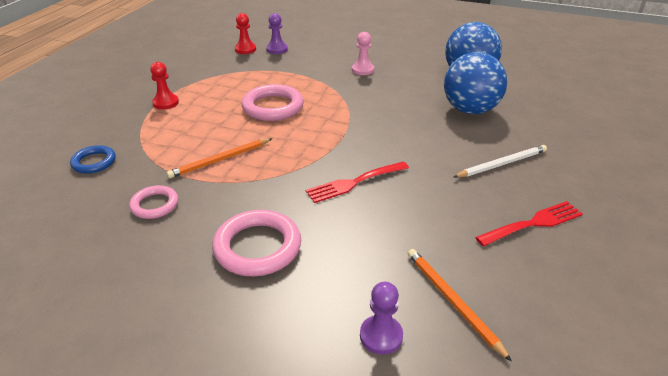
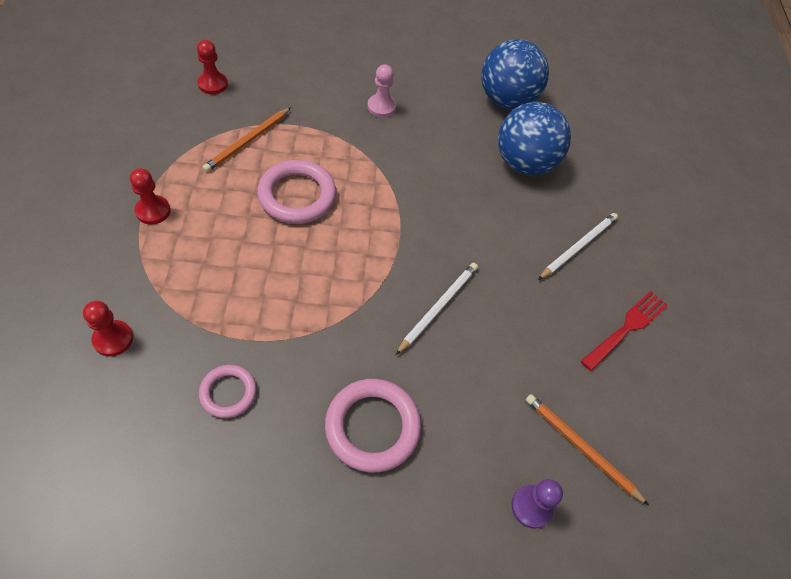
camera: 25 degrees left, 20 degrees up
blue ring [70,145,116,173] -> red pawn [83,301,133,357]
orange pencil [166,138,273,178] -> orange pencil moved to [202,108,291,172]
purple pawn [266,13,288,54] -> none
red fork [306,162,409,203] -> white pencil [396,263,478,355]

